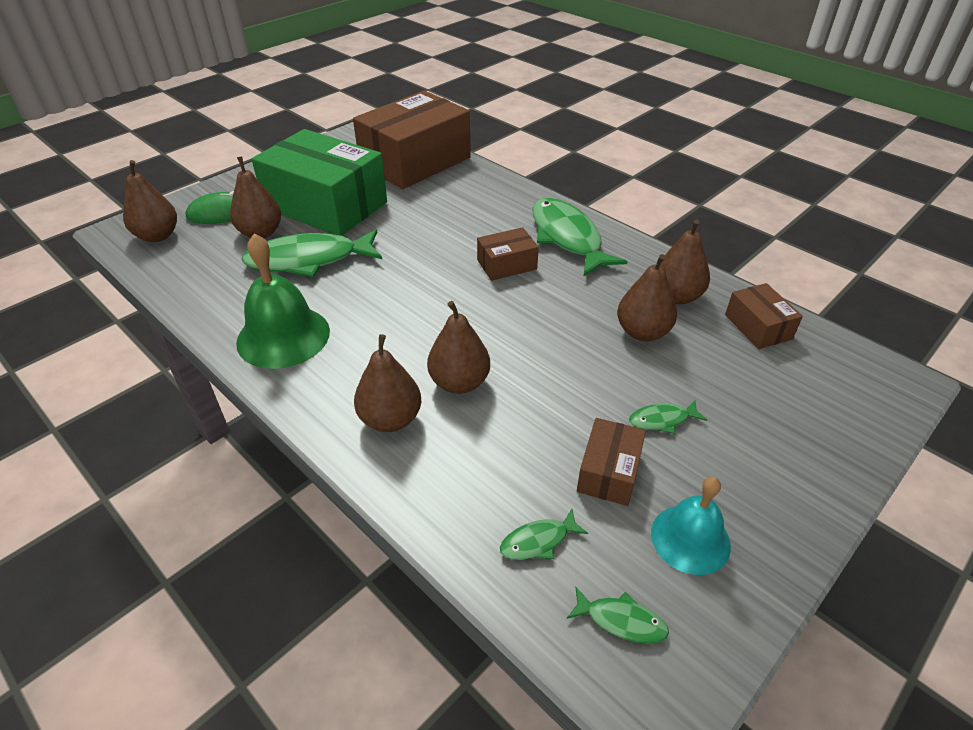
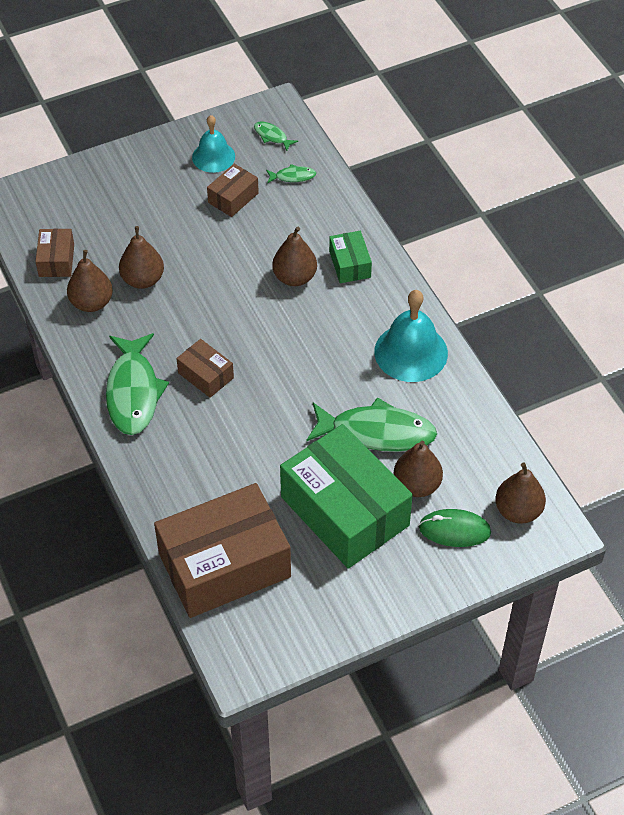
camera: 160 degrees left, 10 degrees up
green bell [236,233,330,369] -> turquoise bell [374,290,448,382]
brown pear [354,334,421,432] -> green box [329,231,372,283]
brown box [477,227,539,281] -> brown box turned 45 degrees clockwise [176,339,234,398]
green fish [629,401,707,434] -> none

